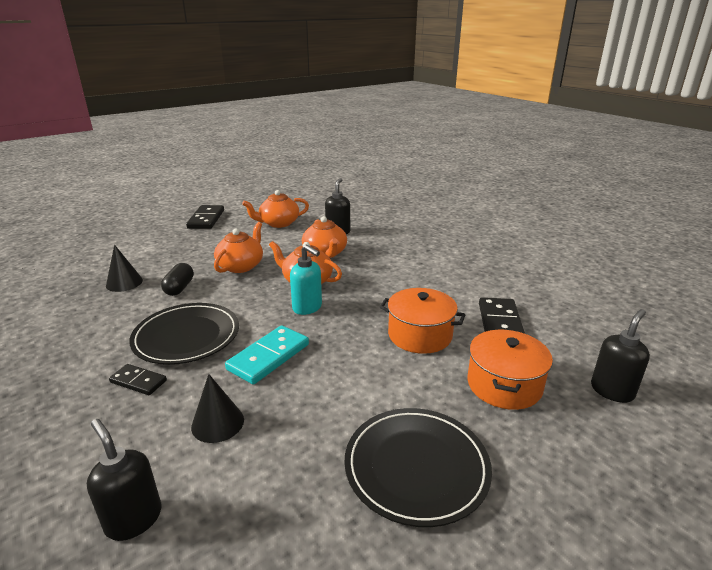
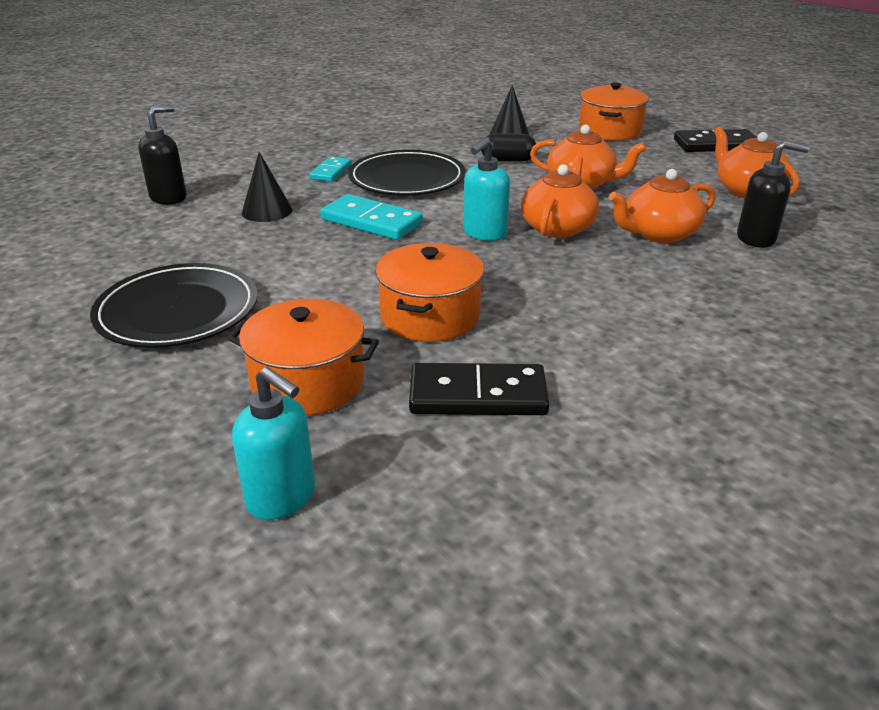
camera: 85 degrees right, 5 degrees up
black domino [109,364,167,395] -> turquoise domino [309,156,352,182]
black soap dispenser [591,309,650,403] -> turquoise soap dispenser [232,367,315,520]
none -> orange pot [579,82,649,141]

